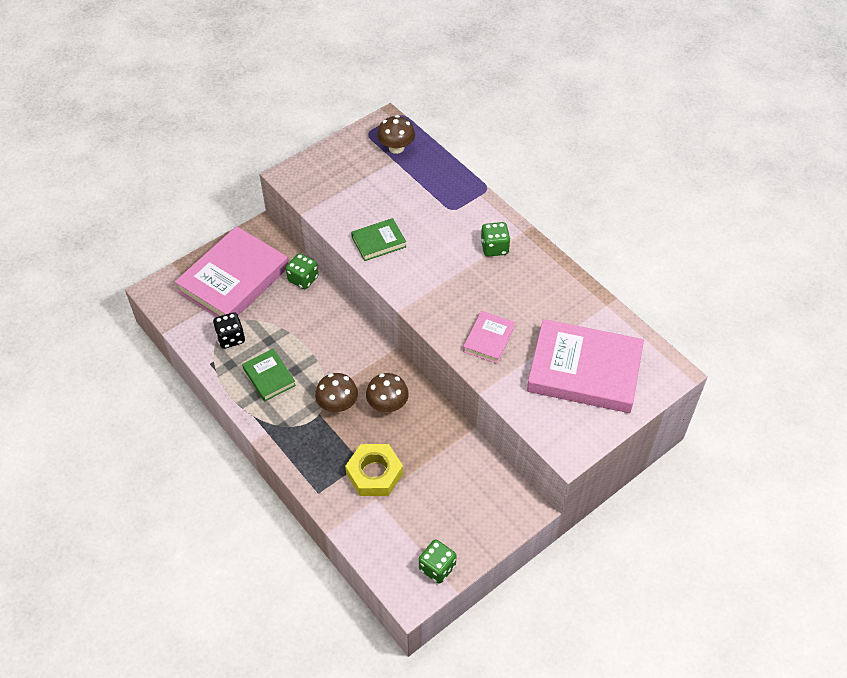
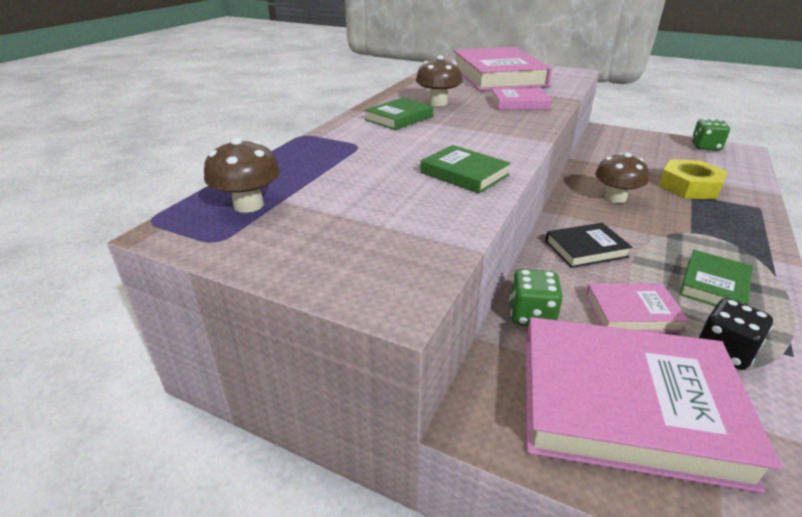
camera: 115 degrees left, 20 degrees down
brown mushroom [315,373,358,412] -> brown mushroom moved to [416,55,463,106]
green dice [481,222,510,257] -> green book [365,97,433,130]
none -> black book [545,223,632,268]
none -> pink book [586,283,690,332]

